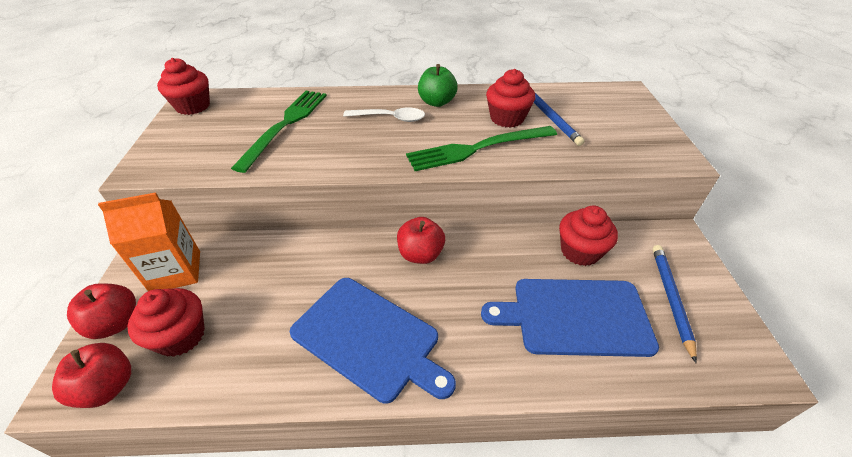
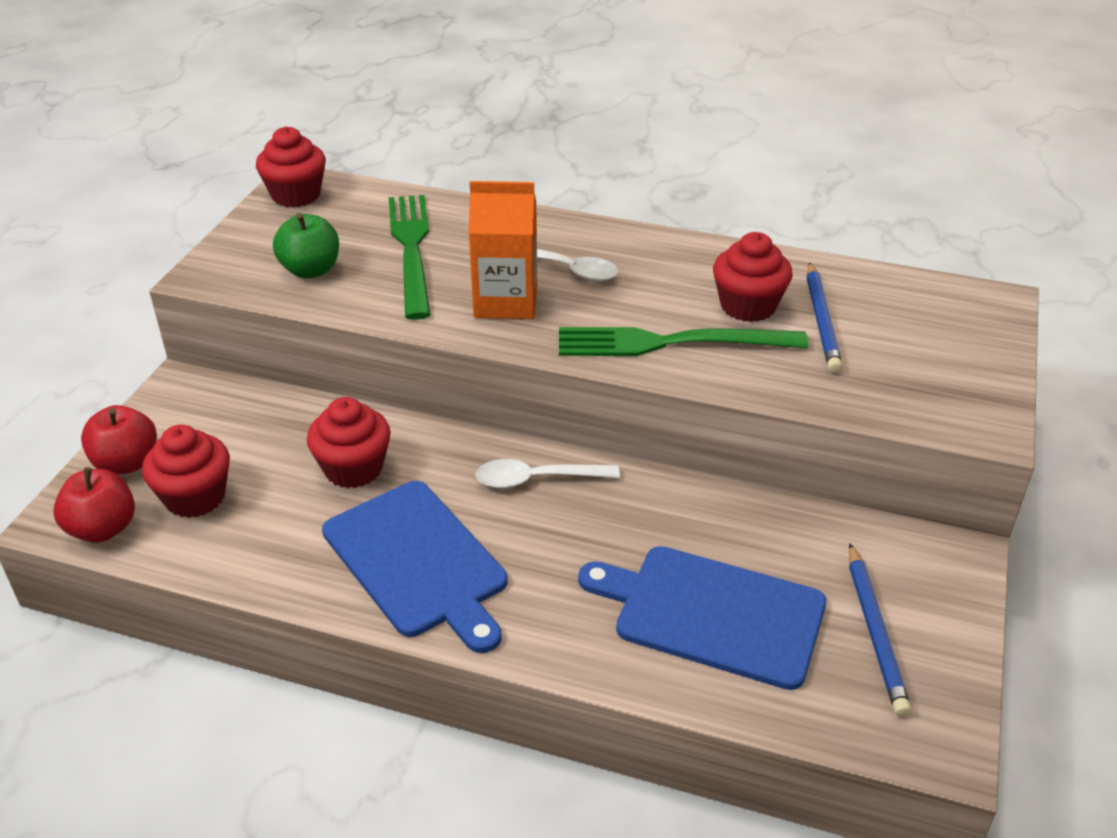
camera: 20 degrees right, 5 degrees down
orange carton [98,192,200,291] -> orange carton moved to [469,181,537,319]
green fork [231,91,327,173] -> green fork turned 45 degrees counterclockwise [389,195,431,320]
red apple [397,217,445,264] -> white spoon [475,459,620,488]
green apple [418,64,458,107] -> green apple moved to [273,213,339,278]
red cupcake [559,206,618,266] -> red cupcake moved to [307,397,391,488]
blue pencil [653,245,697,363] -> blue pencil turned 150 degrees clockwise [849,543,911,717]

